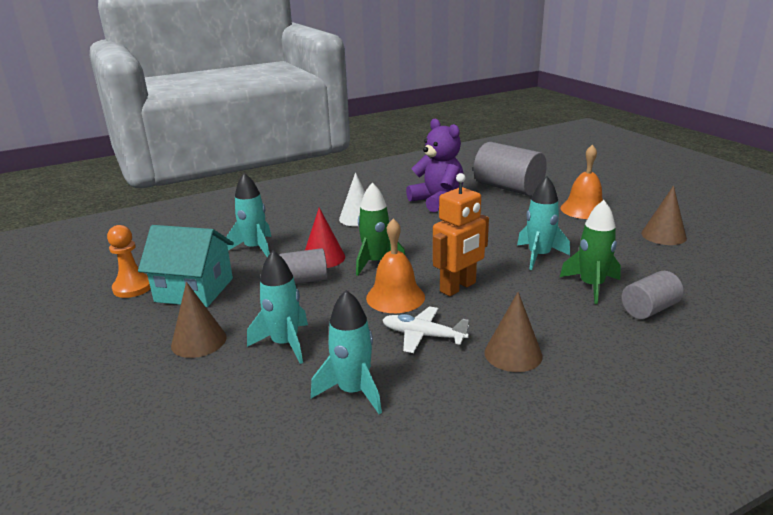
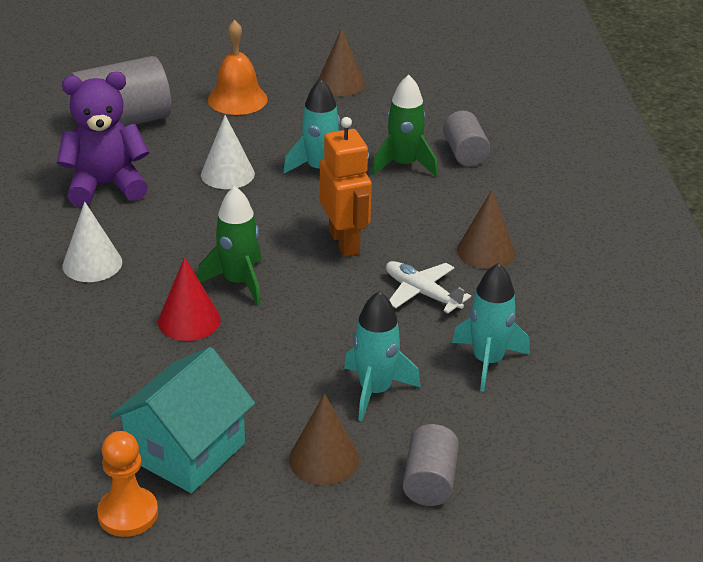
camera: 70 degrees left, 10 degrees up
turquoise rocket [226,173,271,257] -> none
grey cylinder [279,248,328,284] -> grey cylinder moved to [403,424,459,506]
orange bell [366,218,425,313] -> none
white plane [382,306,469,353] -> white plane turned 90 degrees clockwise [386,261,471,313]
none -> white cone [201,115,255,189]

